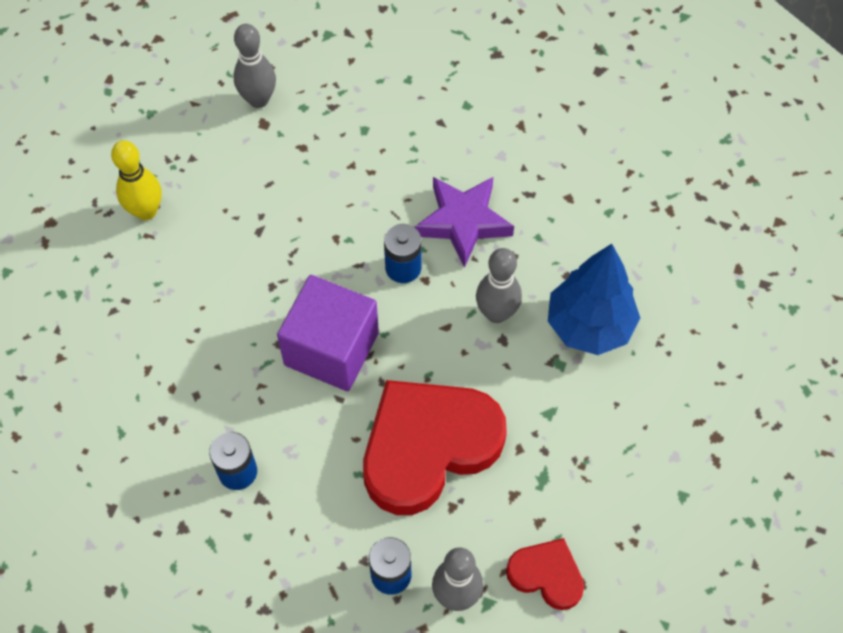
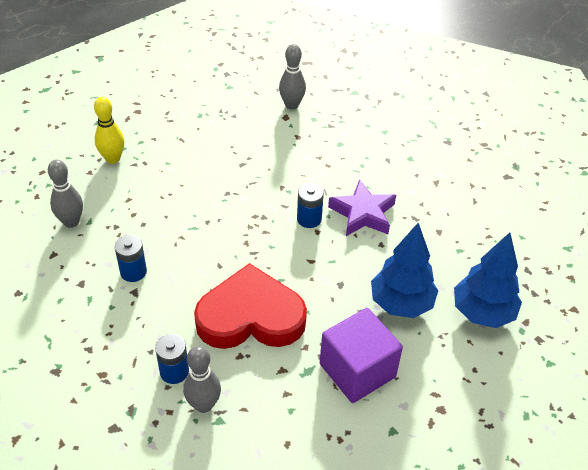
camera: 30 degrees right, 15 degrees down
yellow bowling pin [111,140,162,220] -> yellow bowling pin moved to [94,97,124,164]
purple cube [277,275,379,391] -> purple cube moved to [320,308,403,403]
grey bowling pin [476,248,522,323] -> grey bowling pin moved to [48,160,83,228]
red heart [506,538,584,610] -> none
none -> blue tree [454,232,522,328]

